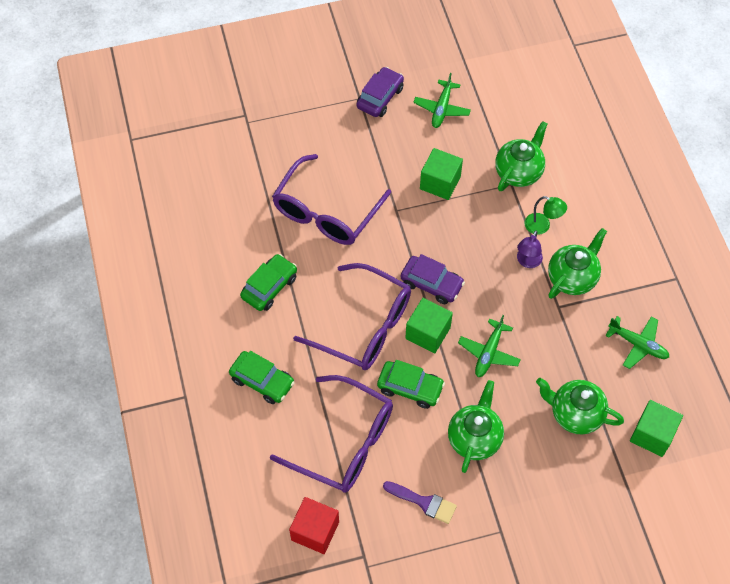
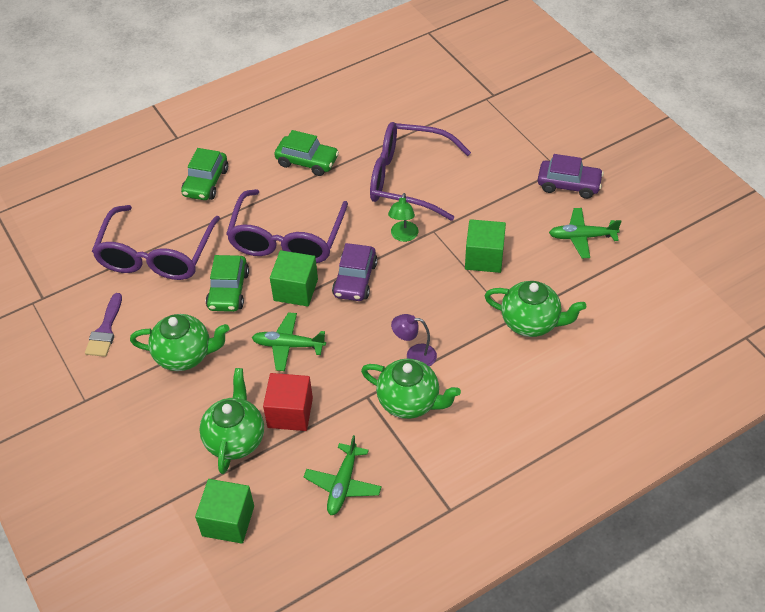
camera: 75 degrees right, 10 degrees down
red cube [289,497,339,554] -> red cube moved to [263,373,313,431]
green lamp [525,196,567,235] -> green lamp moved to [388,193,418,242]

